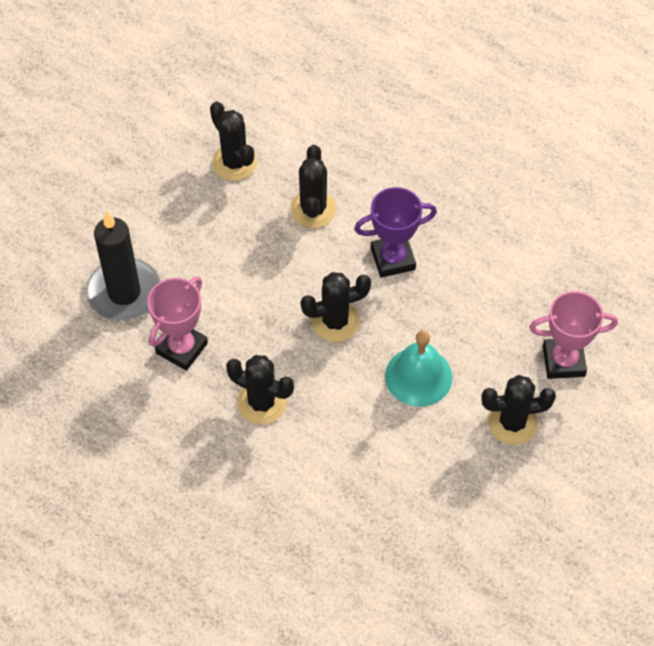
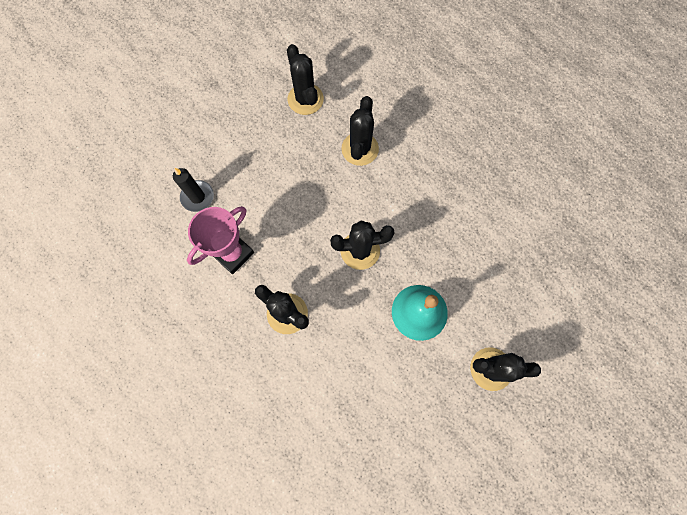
camera: 10 degrees right, 15 degrees up
black candle [86,212,161,321] -> black candle [173,168,214,212], size x0.57
purple trophy [354,187,437,278] -> none
pink trophy [529,291,618,379] -> none

